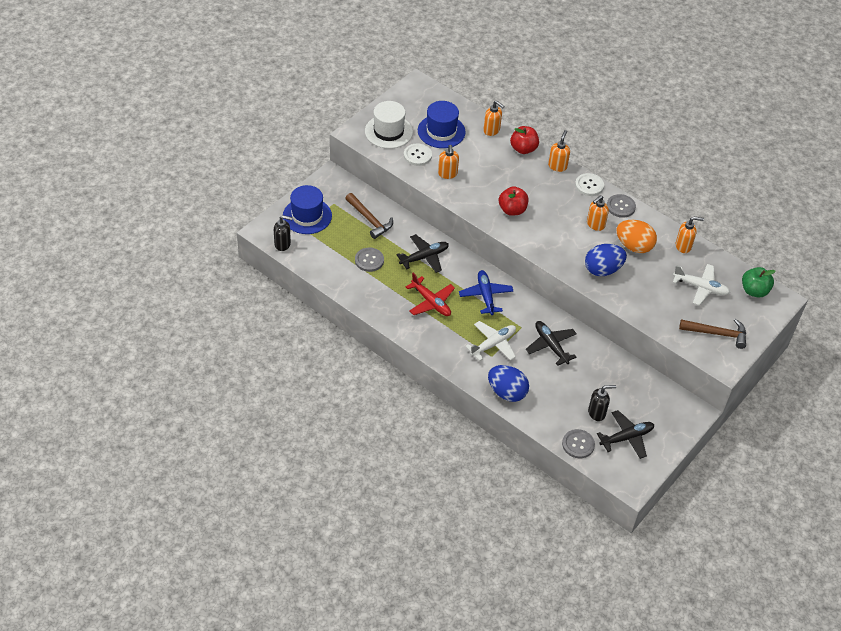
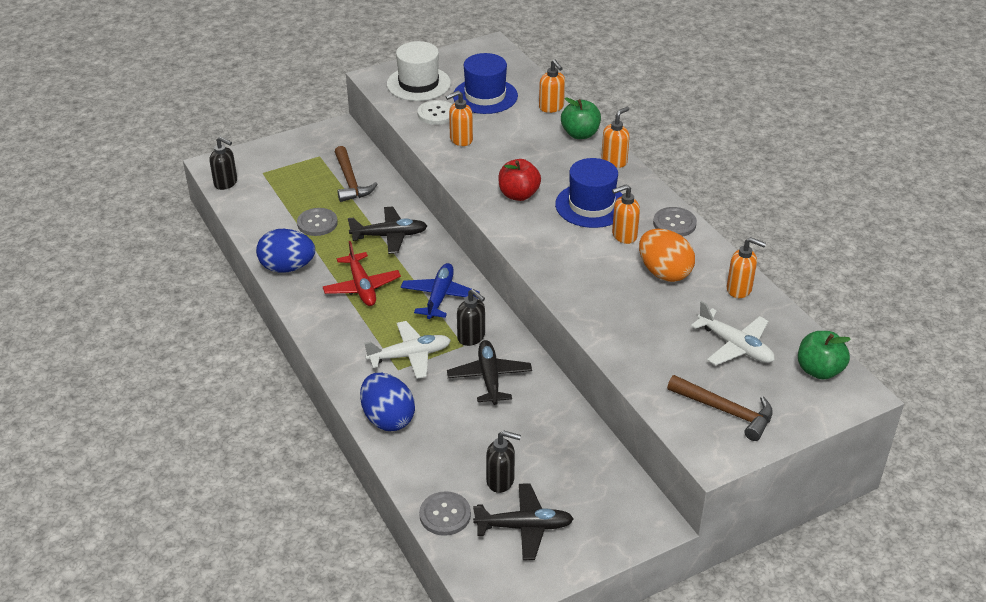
camera: 25 degrees right, 10 degrees down
blue hat [283,185,332,234] -> blue hat moved to [555,158,623,228]
orange soap dispenser [438,145,459,179] -> orange soap dispenser turned 45 degrees clockwise [445,91,473,146]
red apple [510,126,539,154] -> green apple [561,97,601,139]
white button [575,173,604,196] -> none
blue egg [585,244,627,276] -> blue egg moved to [256,229,315,273]
none -> black soap dispenser [457,289,485,346]

